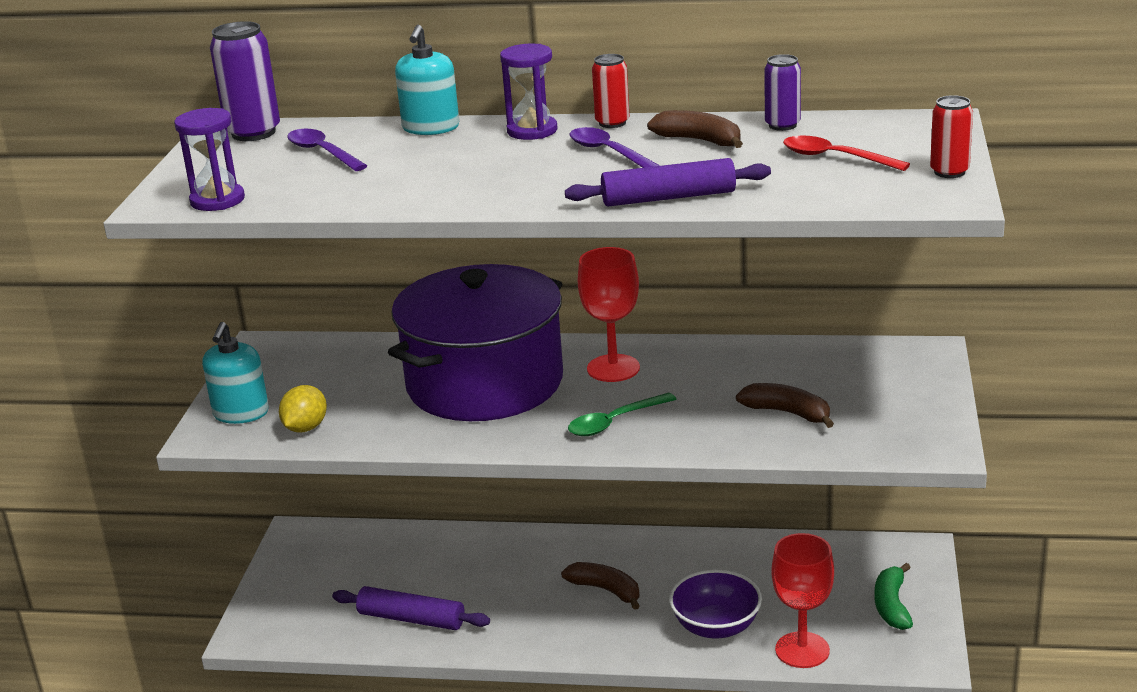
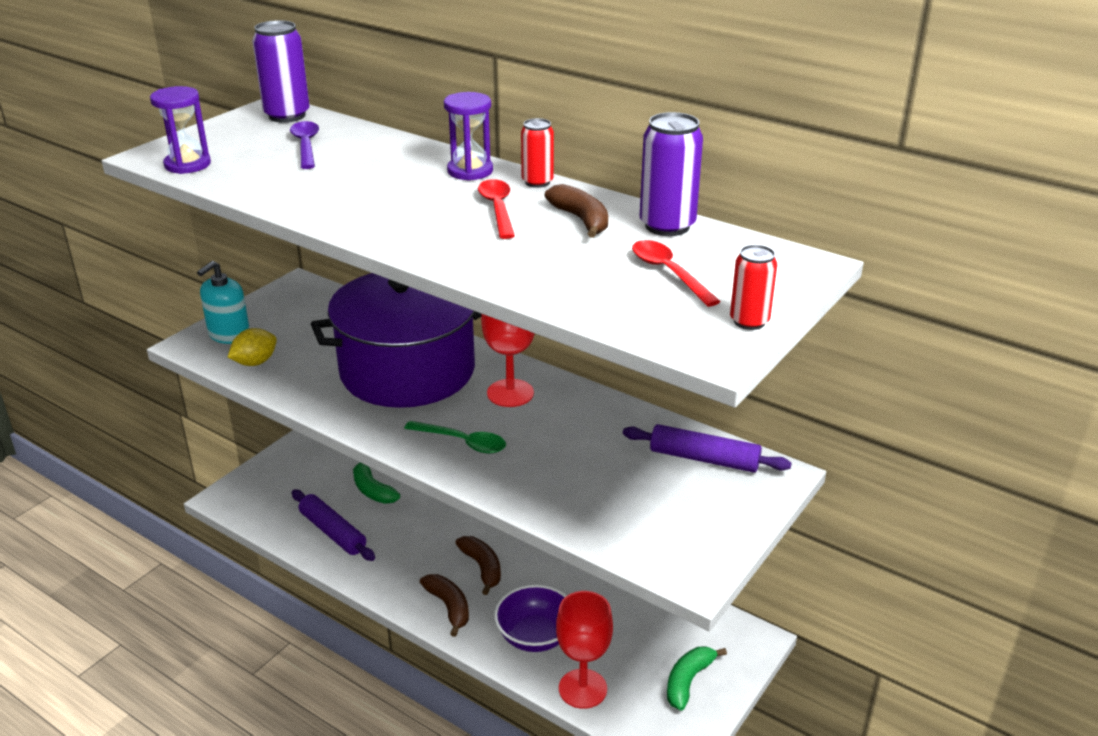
camera: 25 degrees right, 5 degrees up
turquoise soap dispenser [395,25,459,135] -> none
purple rolling pin [565,158,771,206] -> purple rolling pin moved to [623,424,792,473]
green spoon [568,393,676,436] -> green spoon turned 150 degrees counterclockwise [404,421,506,454]
purple spoon [570,127,660,168] -> red spoon [478,179,515,239]
brown banana [736,383,834,428] -> brown banana moved to [420,574,469,637]
purple can [764,54,801,131] -> purple can [640,112,703,236], size x1.64
none -> green banana [353,462,400,504]

